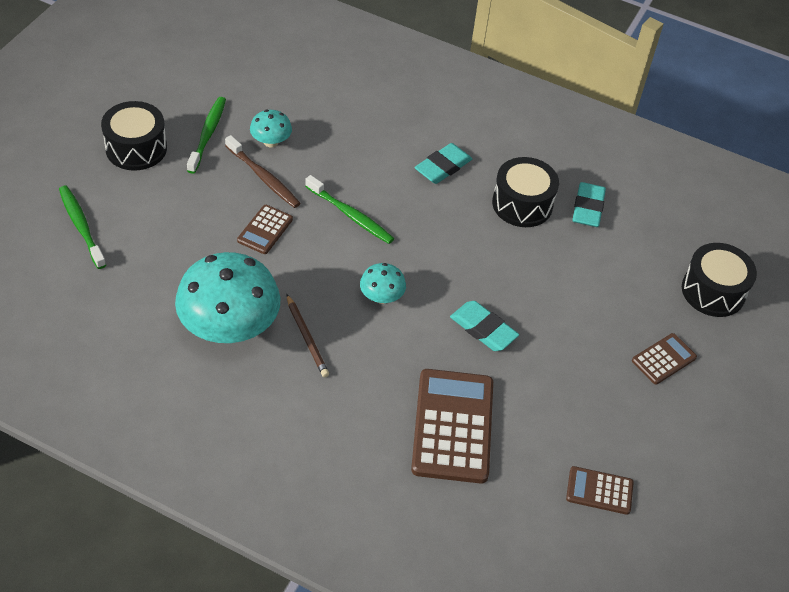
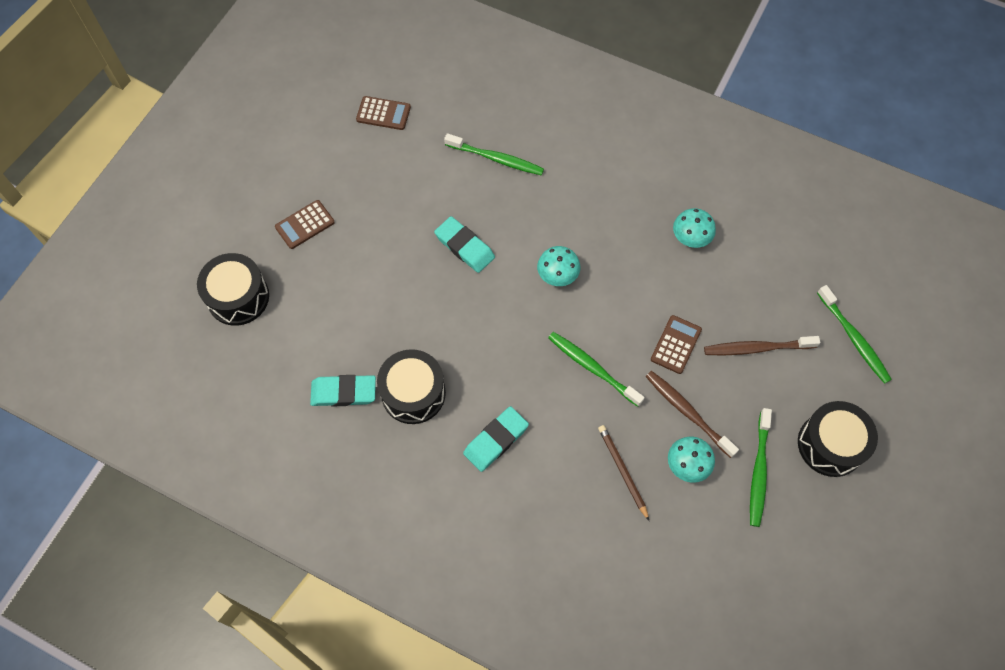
camera: 175 degrees left, 15 degrees up
turquoise mushroom [175,252,280,343] -> turquoise mushroom [673,208,716,248], size x0.47
brown pencil [287,294,329,377] -> brown pencil moved to [598,425,649,521]
brown calculator [411,369,493,484] -> green toothbrush [444,133,544,176]
turquoise eraser [572,182,606,227] -> turquoise eraser turned 75 degrees clockwise [310,375,376,407]
none -> brown toothbrush [704,336,820,356]

